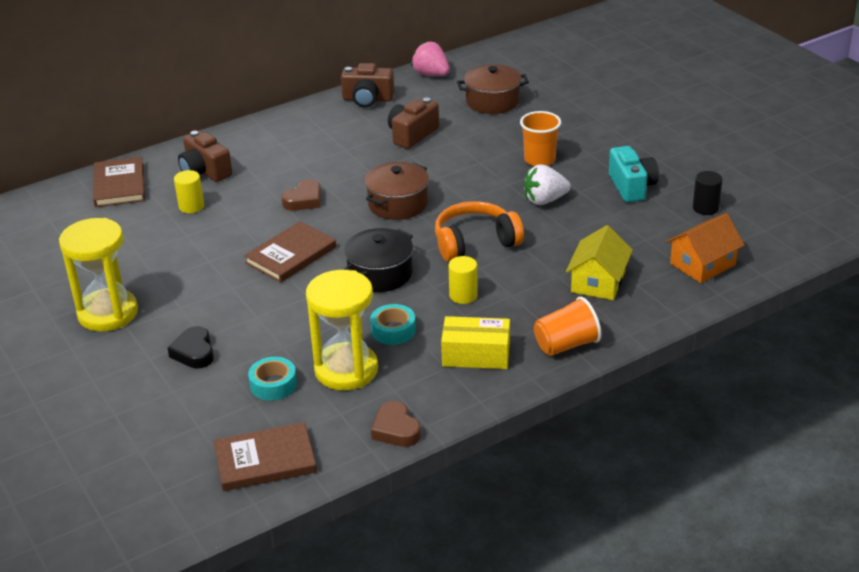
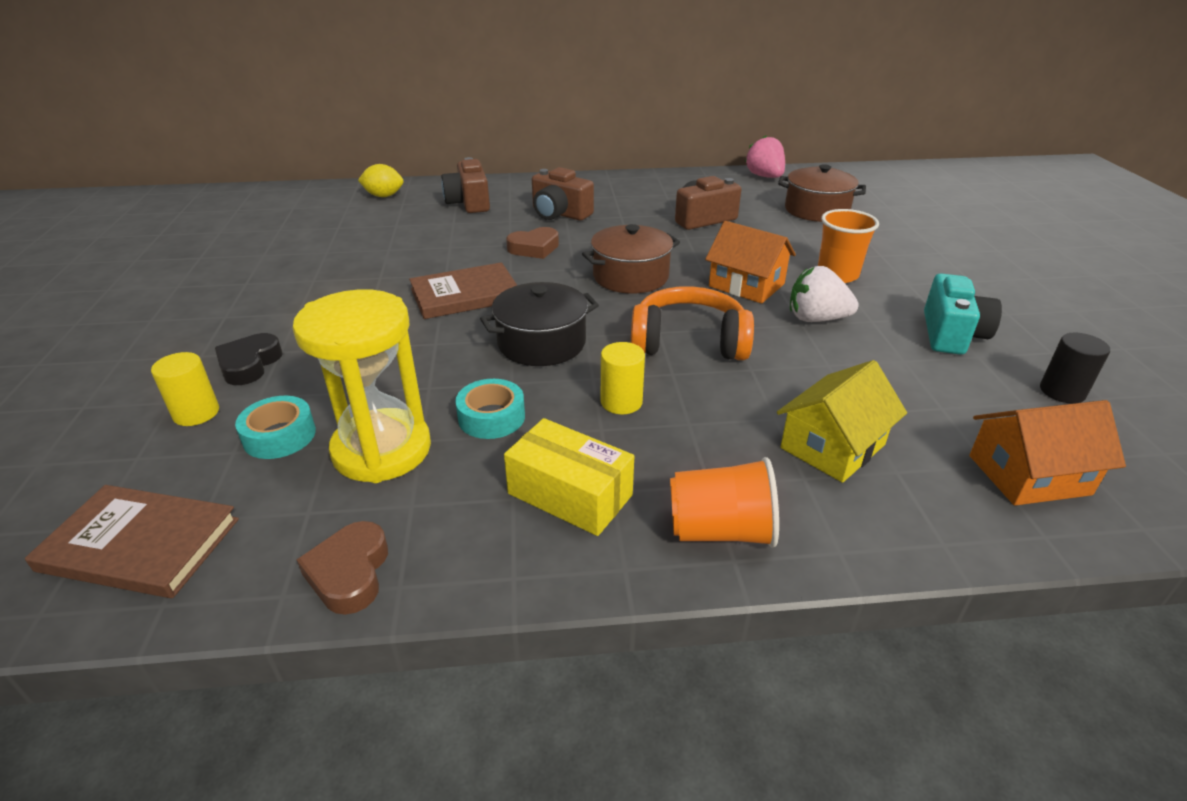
camera: 25 degrees right, 0 degrees up
yellow hourglass [59,218,138,332] -> none
brown book [93,157,145,207] -> yellow lemon [358,164,404,197]
yellow cylinder [174,170,204,213] -> yellow cylinder moved to [151,352,219,426]
brown camera [341,63,394,108] -> brown camera moved to [532,167,594,221]
none -> orange house [705,221,796,303]

